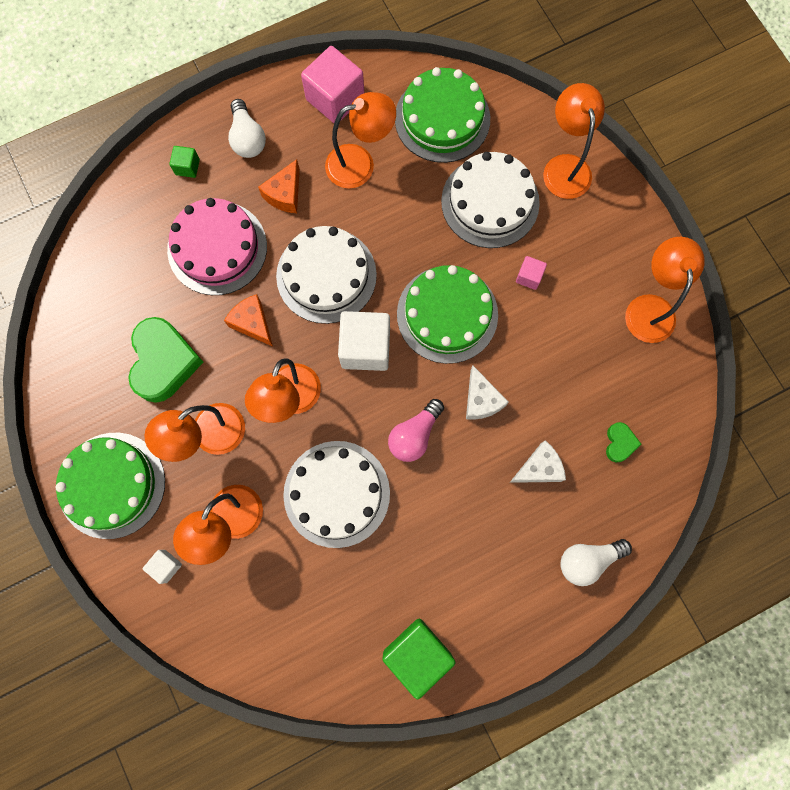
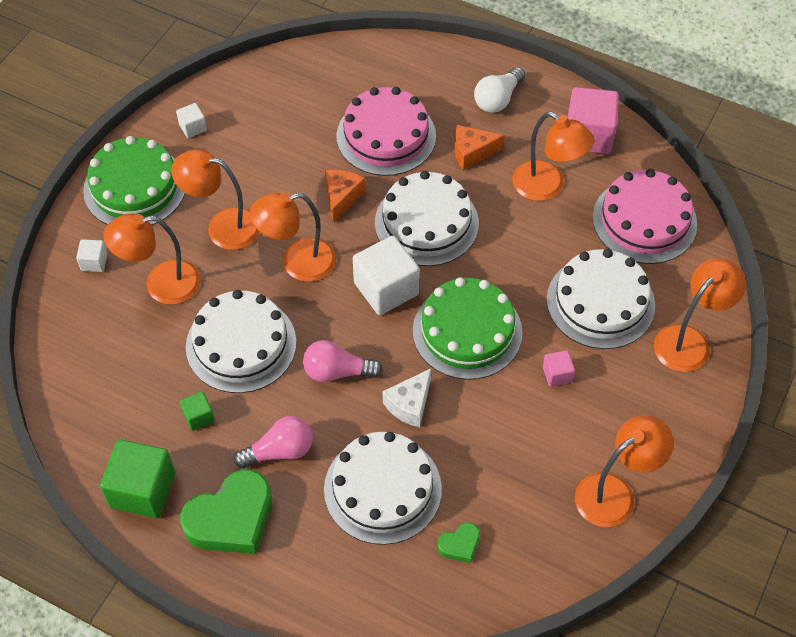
camera: 55 degrees right, 20 degrees down
green heart [128,317,203,403] -> green heart moved to [180,469,272,554]
green cube [169,146,200,178] -> green cube moved to [180,391,215,431]
green cake [395,67,490,163] -> pink cake [593,169,697,264]
white cheese [510,440,566,483] -> white cake [324,432,442,545]
white light bulb [560,539,632,586] -> none
none -> white cube [176,103,207,138]
none -> pink light bulb [234,416,313,469]

